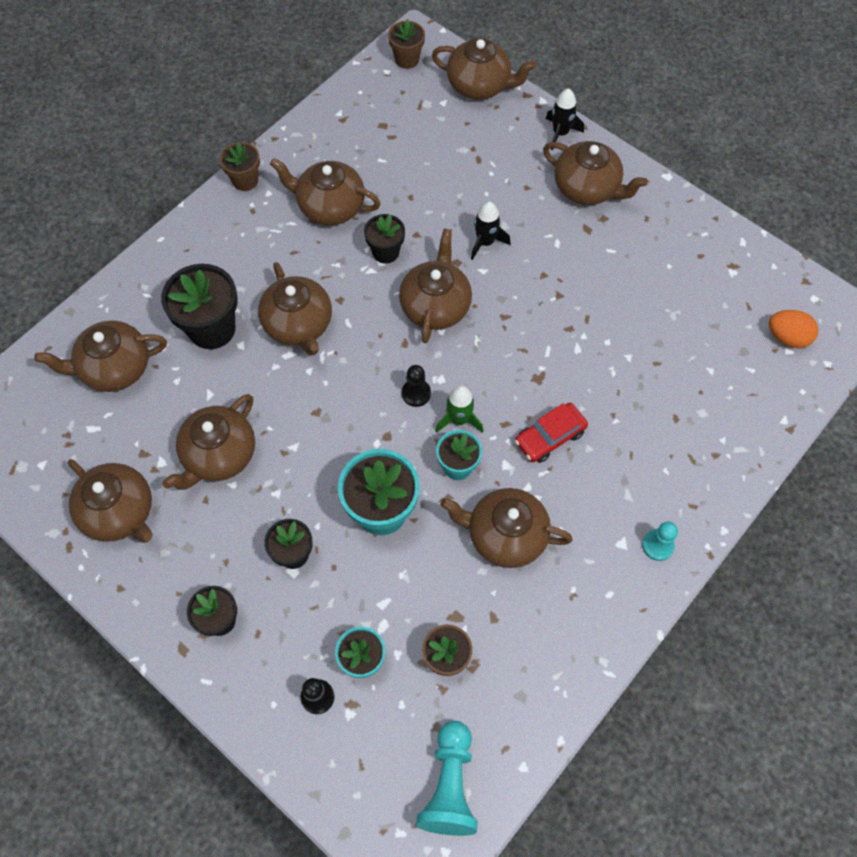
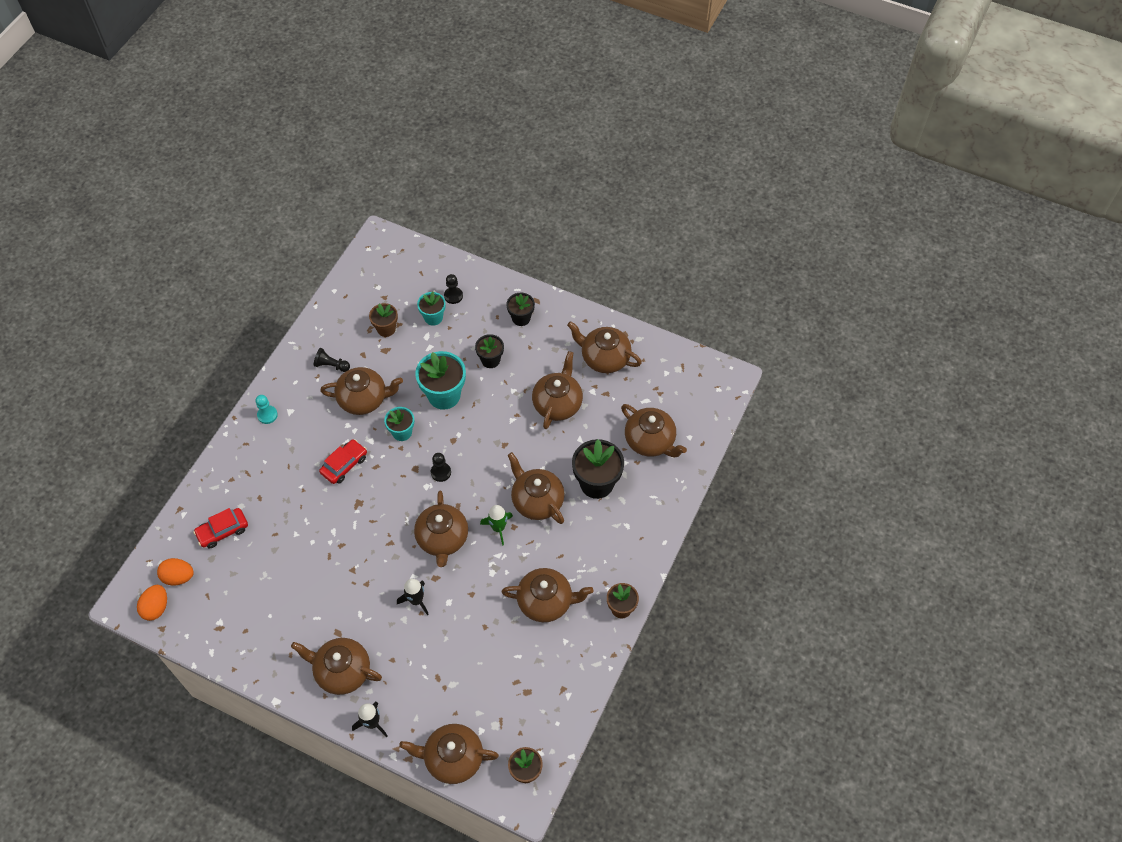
camera: 165 degrees right, 5 degrees down
brown teapot [34,321,167,392] -> brown teapot turned 75 degrees clockwise [621,404,687,457]
black flower pot [364,214,405,263] -> none
turquoise pawn [416,721,478,836] -> none
green rocket [435,385,483,433] -> green rocket moved to [480,505,513,546]
none -> orange egg [137,585,167,621]
none -> red car [193,508,248,548]
none -> black pawn [314,348,350,372]

